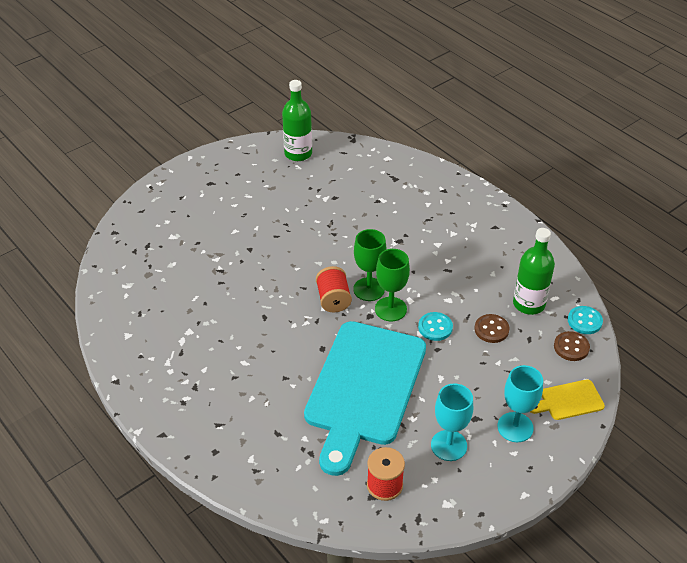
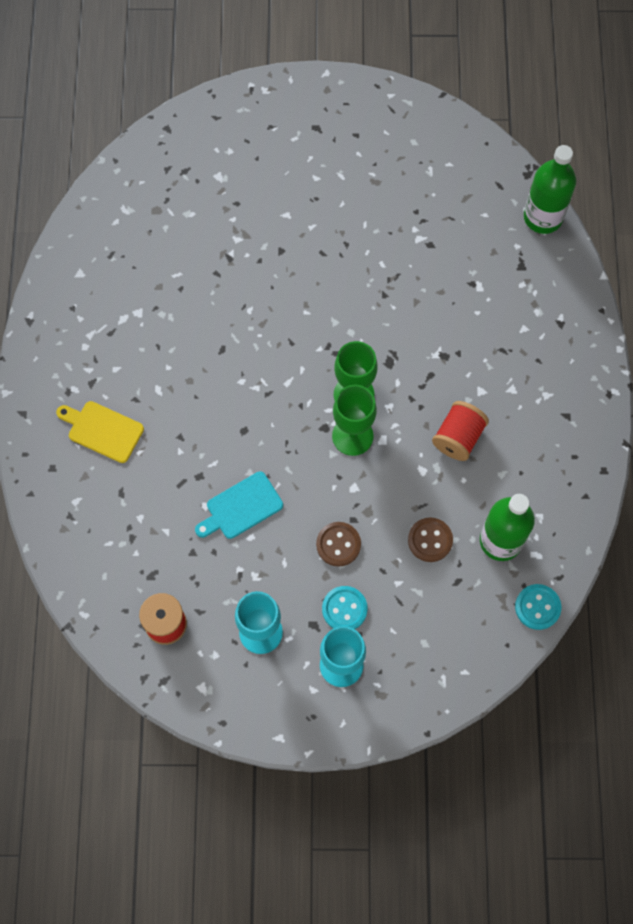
camera: 40 degrees right, 25 degrees up
green bottle [282,80,312,161] -> green bottle moved to [524,145,576,234]
turquoise cutting board [304,321,426,476] -> turquoise cutting board [195,471,283,539], size x0.40
red spool [316,266,352,313] -> red spool moved to [432,401,489,461]
turquoise button [418,312,453,341] -> turquoise button moved to [322,586,368,629]
yellow cutting board [530,379,605,420] -> yellow cutting board moved to [56,401,144,463]
brown button [554,331,590,361] -> brown button moved to [316,522,361,567]

